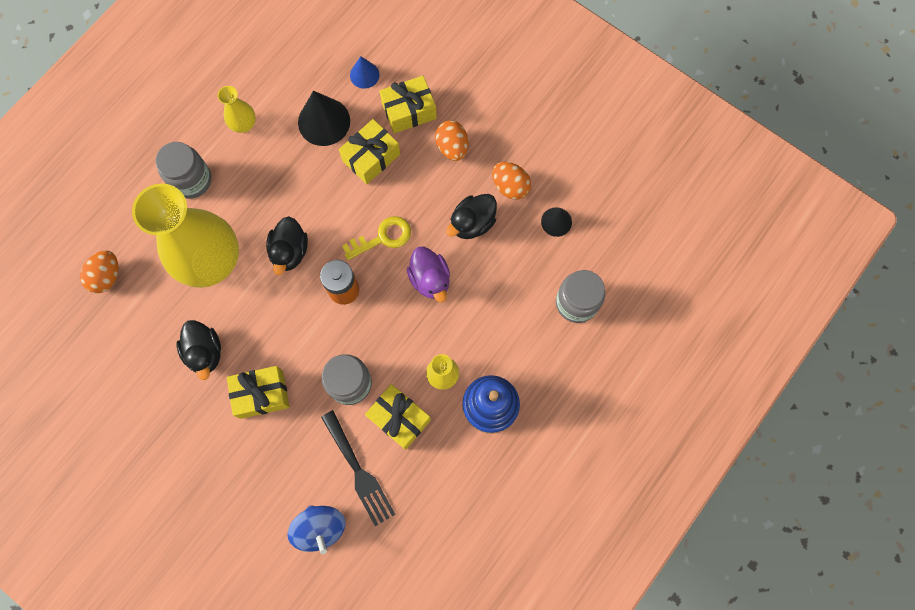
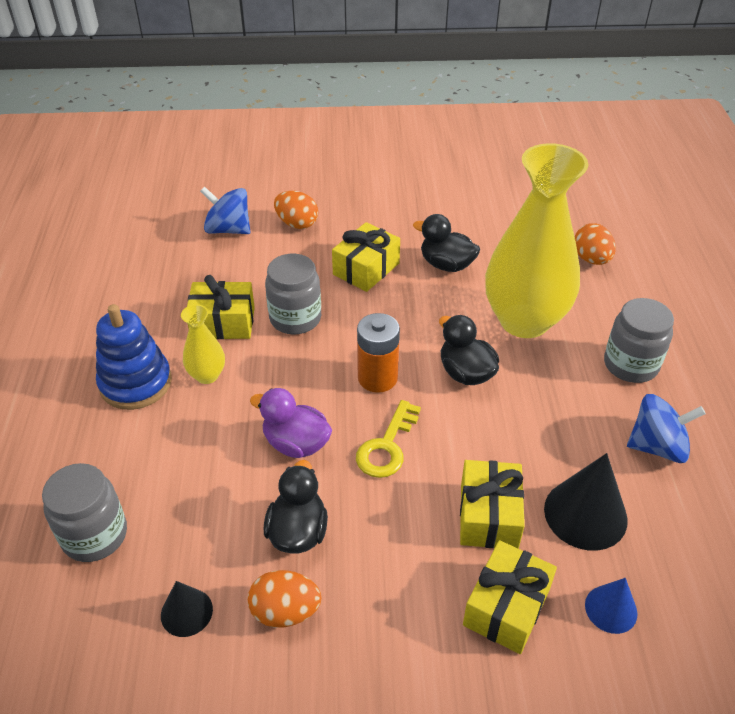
camera: 140 degrees right, 30 degrees down
yellow vase [218,86,256,133] -> blue spinning top [627,394,706,463]
black fork [321,410,395,526] -> none
orange egg [435,120,468,161] -> orange egg moved to [274,191,318,229]

